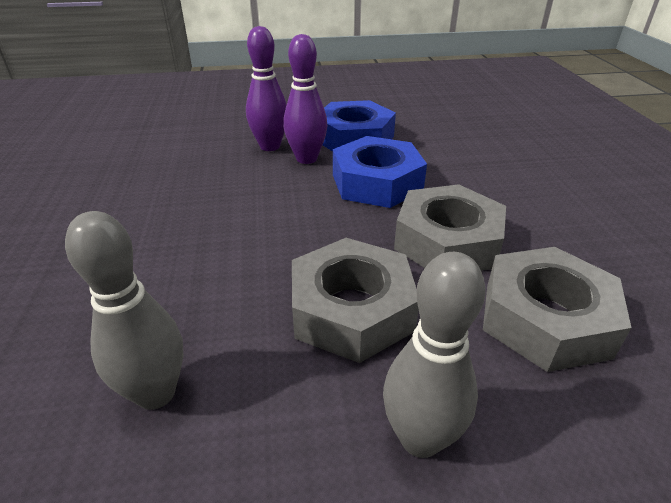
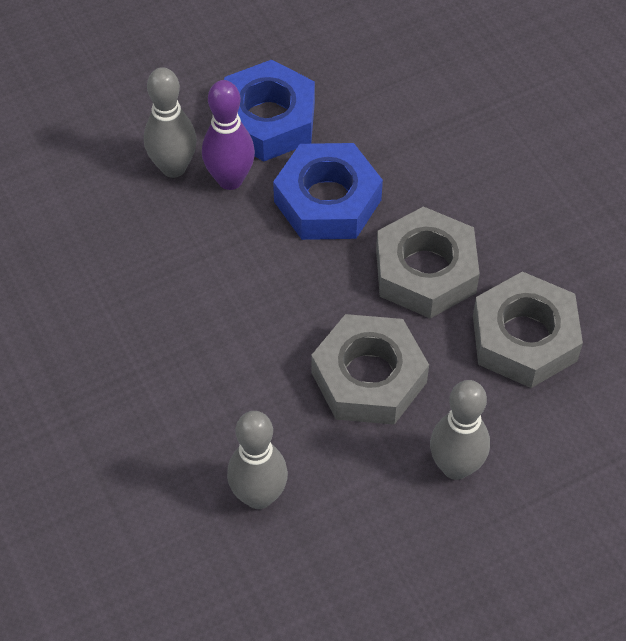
camera: 20 degrees left, 20 degrees up
purple bowling pin [246,26,287,151] -> grey bowling pin [144,67,197,178]

